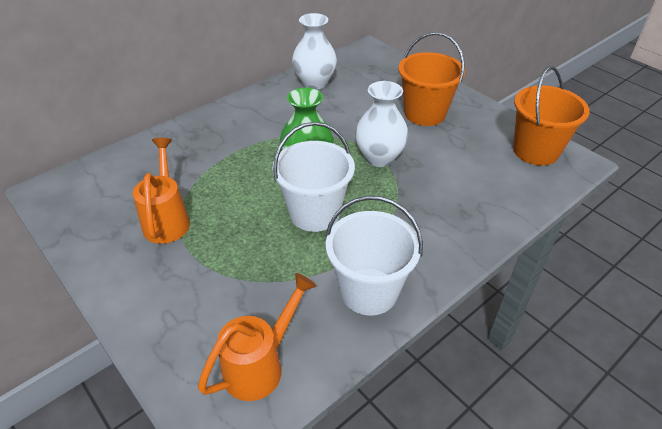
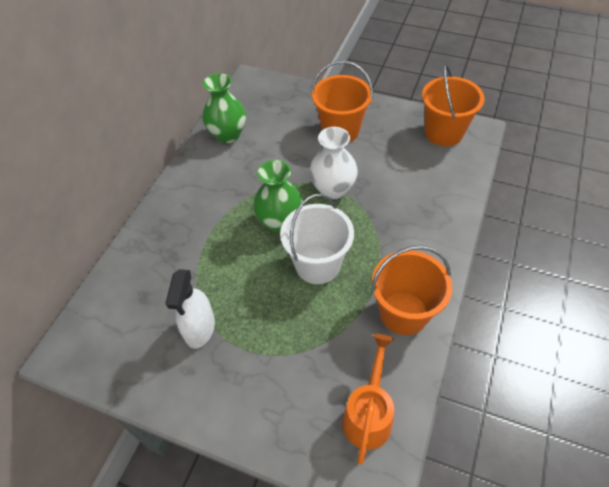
camera: 25 degrees left, 10 degrees up
orange watering can [133,138,190,244] -> white spray bottle [165,269,215,349]
white vase [292,13,337,90] -> green vase [202,73,246,143]
white bucket [325,196,423,316] -> orange bucket [372,246,452,335]

